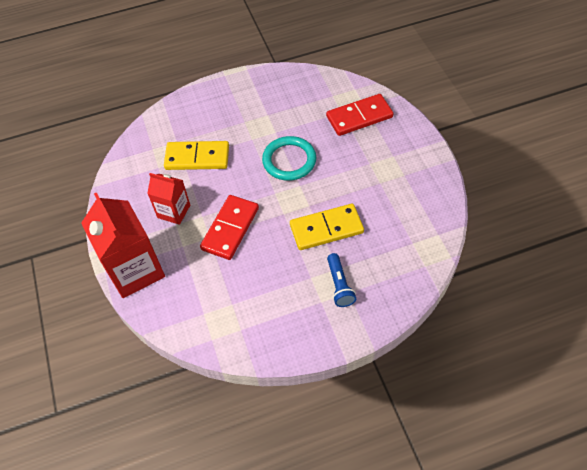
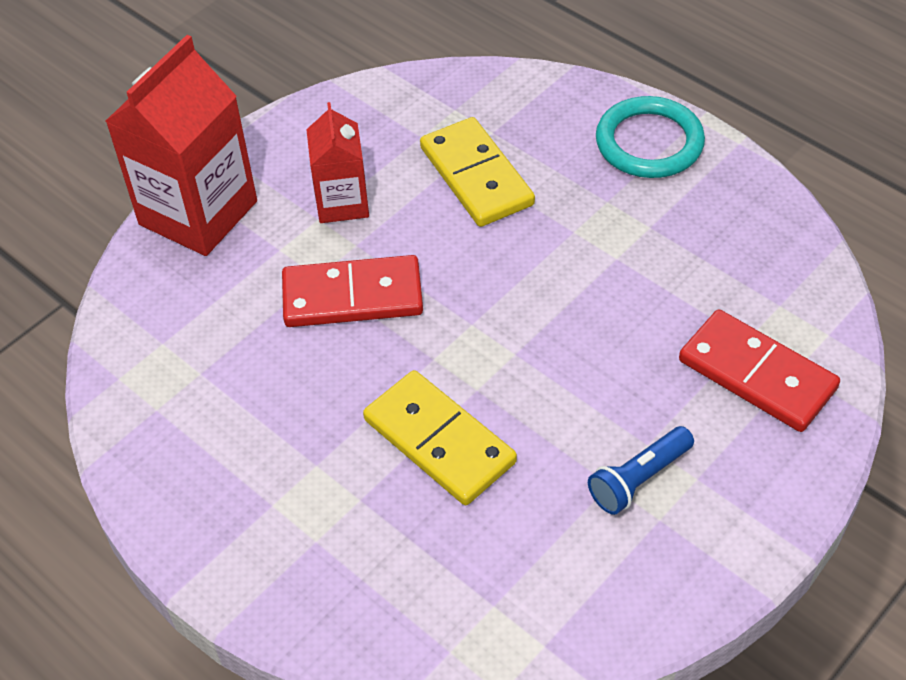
camera: 60 degrees right, 5 degrees down
turquoise ring [262,136,316,181] -> turquoise ring moved to [596,96,705,178]
blue flashlight [327,253,356,307] -> blue flashlight moved to [588,426,694,515]

